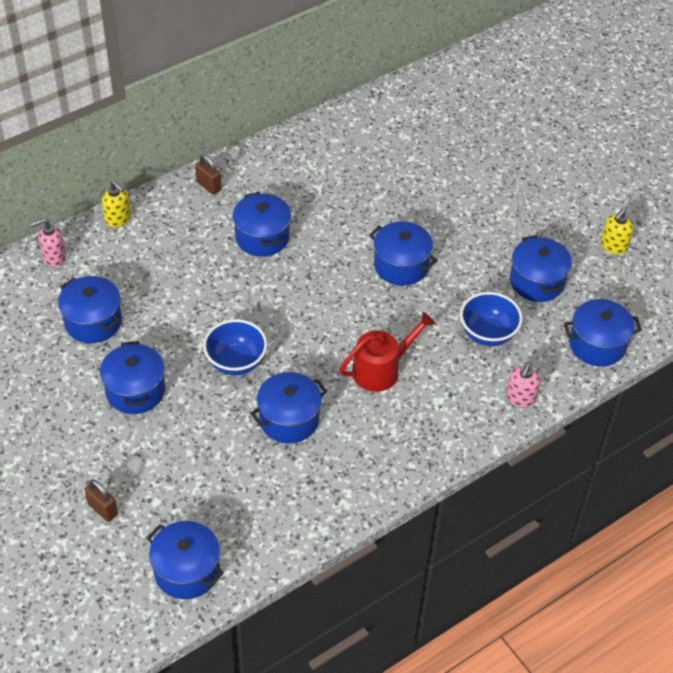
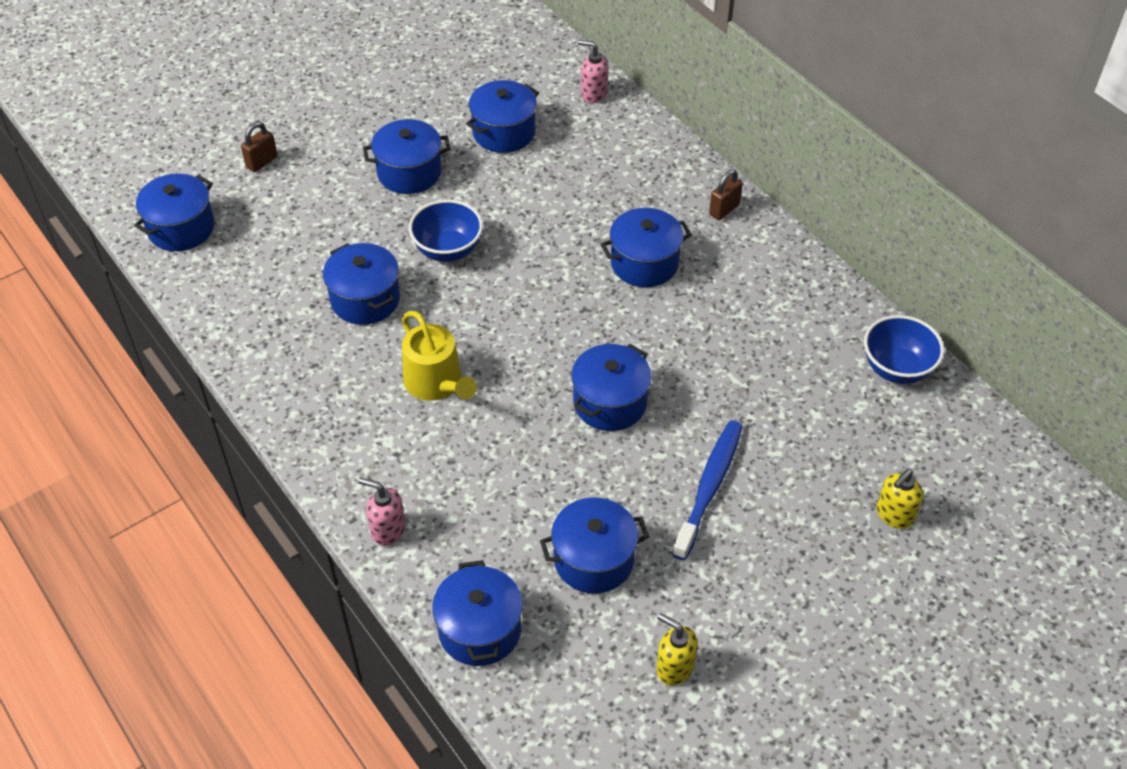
camera: 90 degrees right, 0 degrees up
pink soap dispenser [30,218,66,267] -> pink soap dispenser turned 45 degrees counterclockwise [578,40,608,103]
yellow soap dispenser [102,180,131,227] -> yellow soap dispenser moved to [877,469,923,529]
red watering can [339,312,435,392] -> yellow watering can [402,311,477,401]
blue bowl [460,292,523,346] -> blue bowl moved to [864,315,944,384]
none -> blue toothbrush [672,421,743,560]

